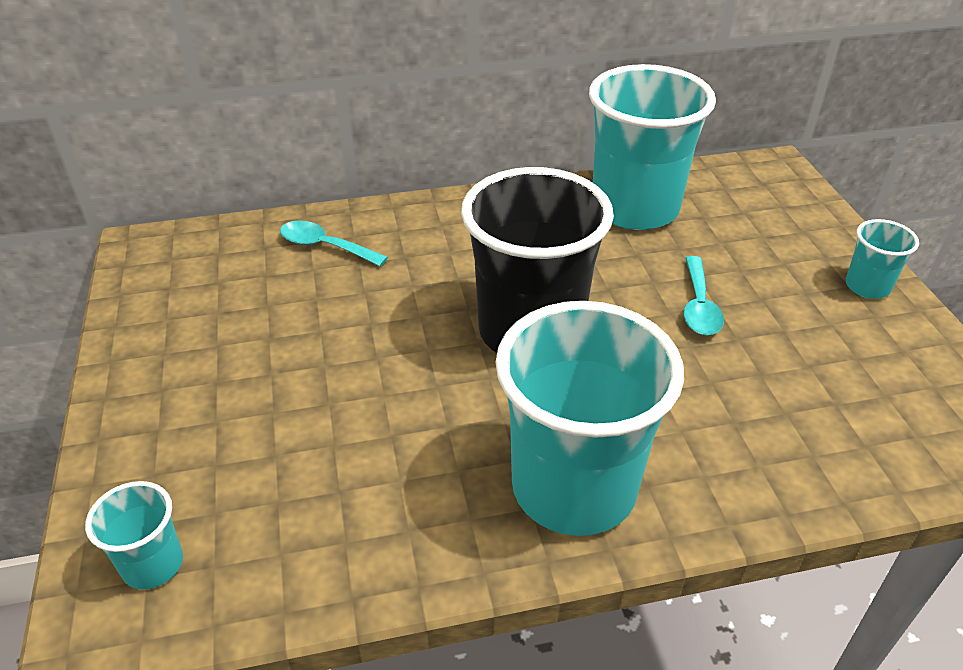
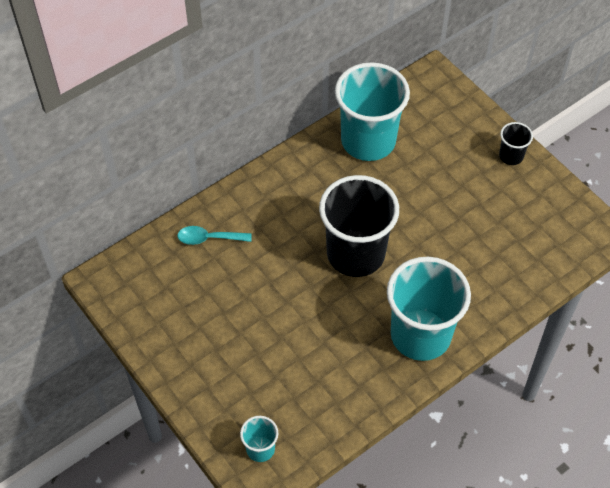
camera: 25 degrees left, 15 degrees up
turquoise spoon [684,256,724,335] -> none
turquoise cup [846,219,919,299] -> black cup [499,122,533,165]

